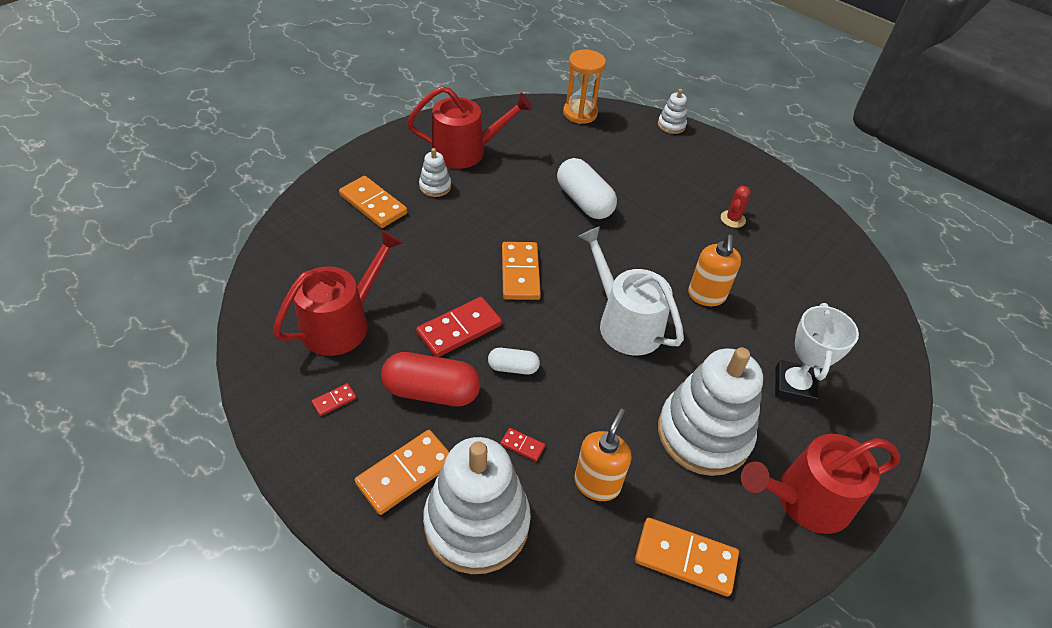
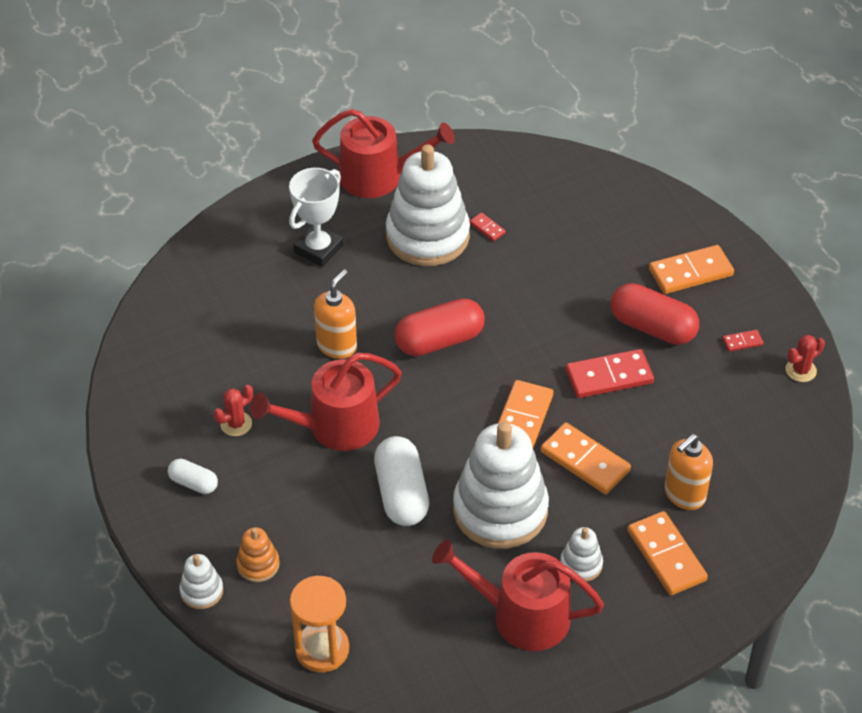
camera: 155 degrees left, 0 degrees up
red watering can [273,230,403,356] -> red watering can moved to [250,353,402,451]
white stacking toy [423,437,531,574] -> white stacking toy moved to [453,421,549,549]
white capsule [488,348,540,375] -> white capsule moved to [168,459,218,494]
red domino [500,428,545,461] -> red domino moved to [470,213,506,241]
orange soap dispenser [574,409,631,501] -> orange soap dispenser moved to [665,434,713,510]
white watering can [578,226,684,356] -> red capsule [395,298,485,356]
orange domino [635,518,739,596] -> orange domino moved to [541,423,631,494]
none -> orange stacking toy [236,527,280,582]
none -> red cactus [786,335,825,382]

